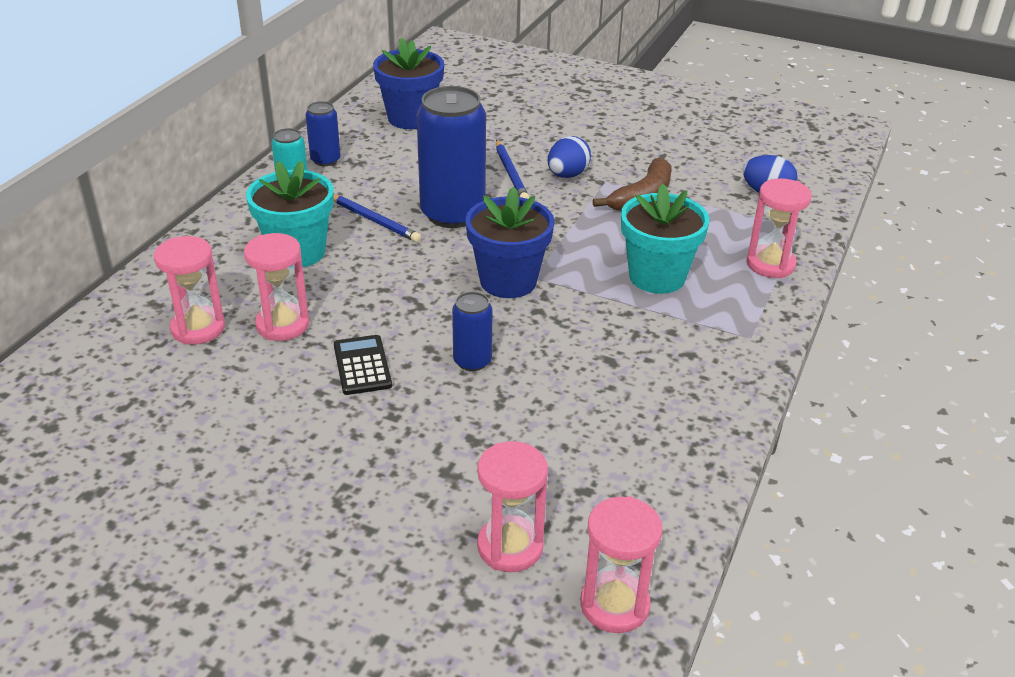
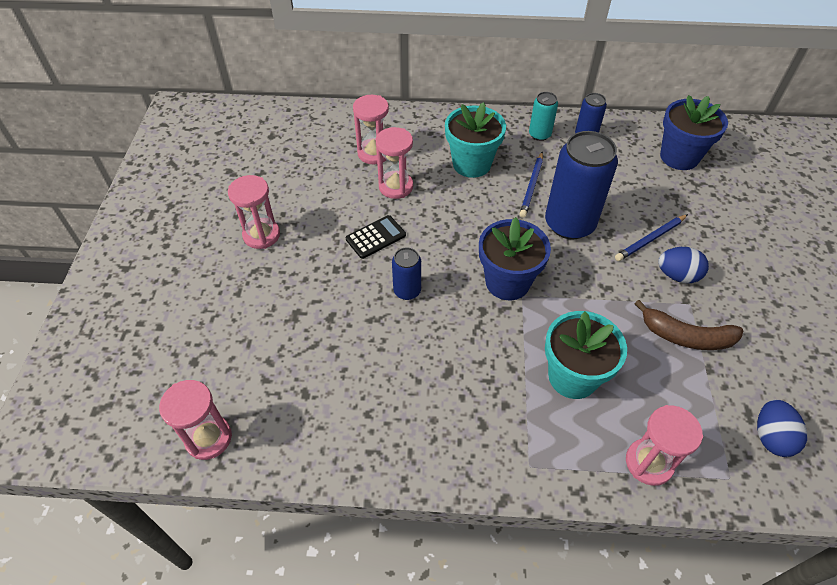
camera: 70 degrees right, 15 degrees up
pink hourglass [477,441,548,572] -> pink hourglass moved to [228,175,280,249]

